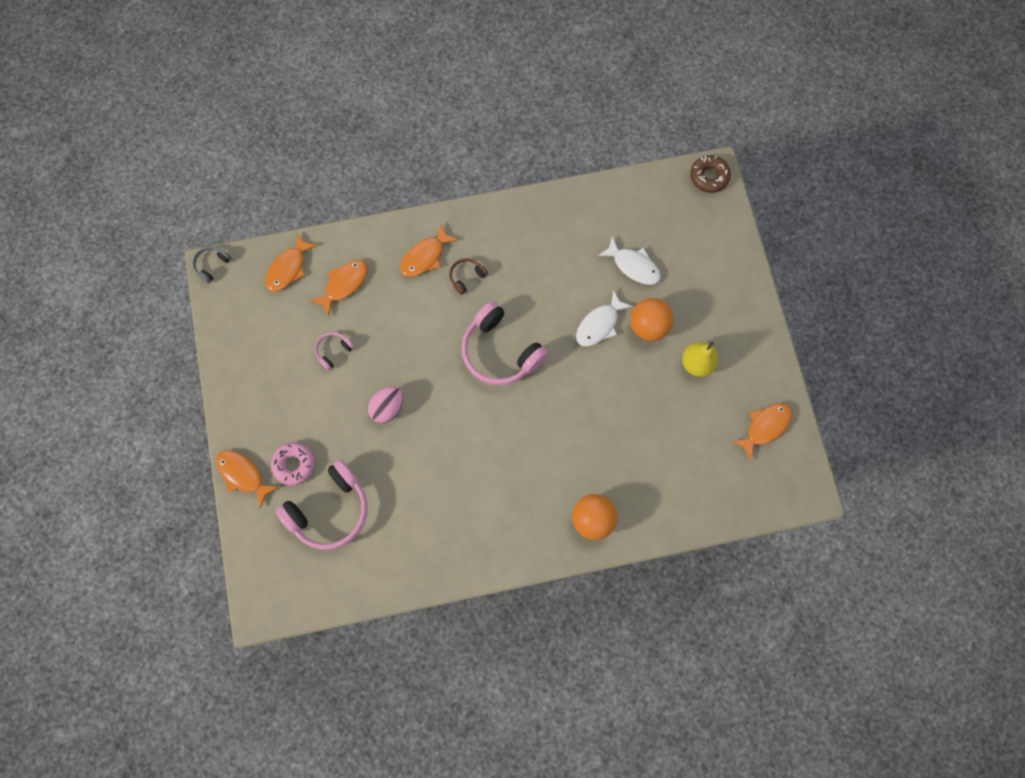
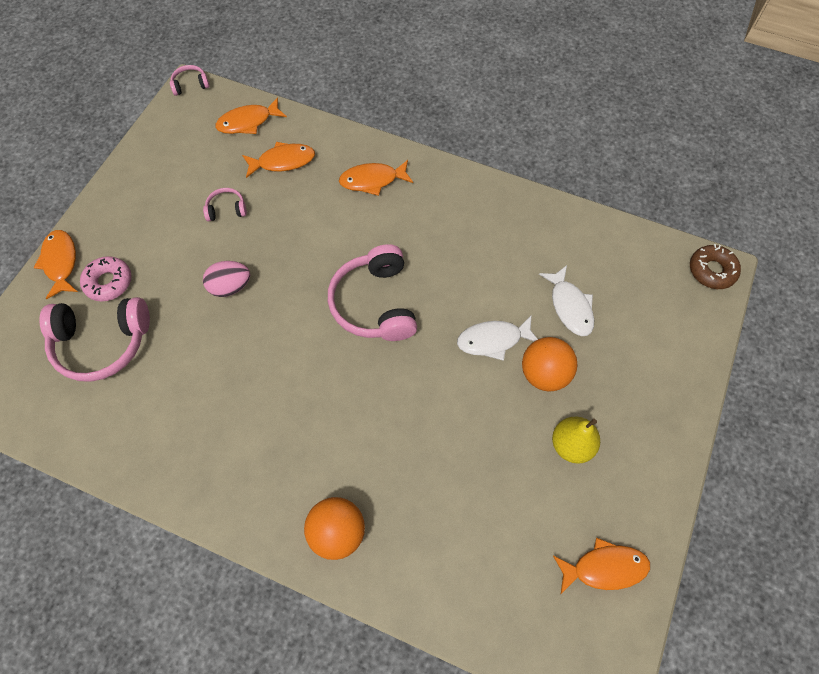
camera: 35 degrees right, 10 degrees down
grey headphones [192,246,231,283] -> pink headphones [170,65,209,96]
brown headphones [449,258,488,295] -> none

